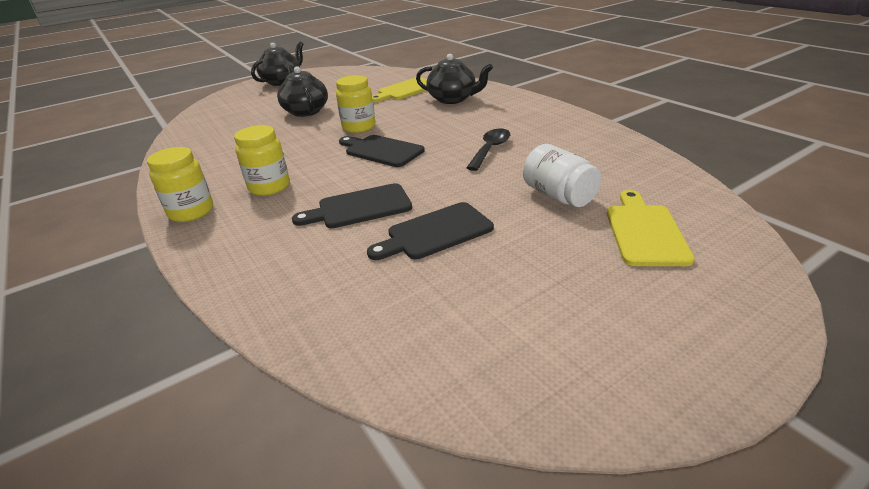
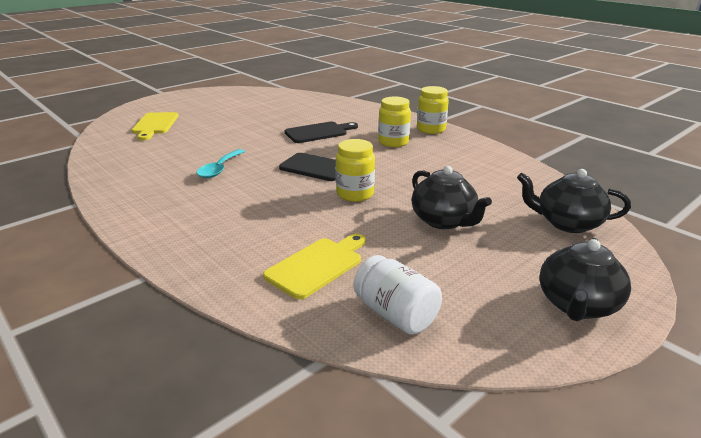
camera: 170 degrees right, 5 degrees down
black cutting board [367,202,494,260] -> none
black teapot [416,54,493,104] -> black teapot moved to [517,169,631,233]
black spoon [466,129,510,171] -> turquoise spoon [197,149,245,178]
white jar [523,144,601,207] -> white jar moved to [354,255,442,335]

